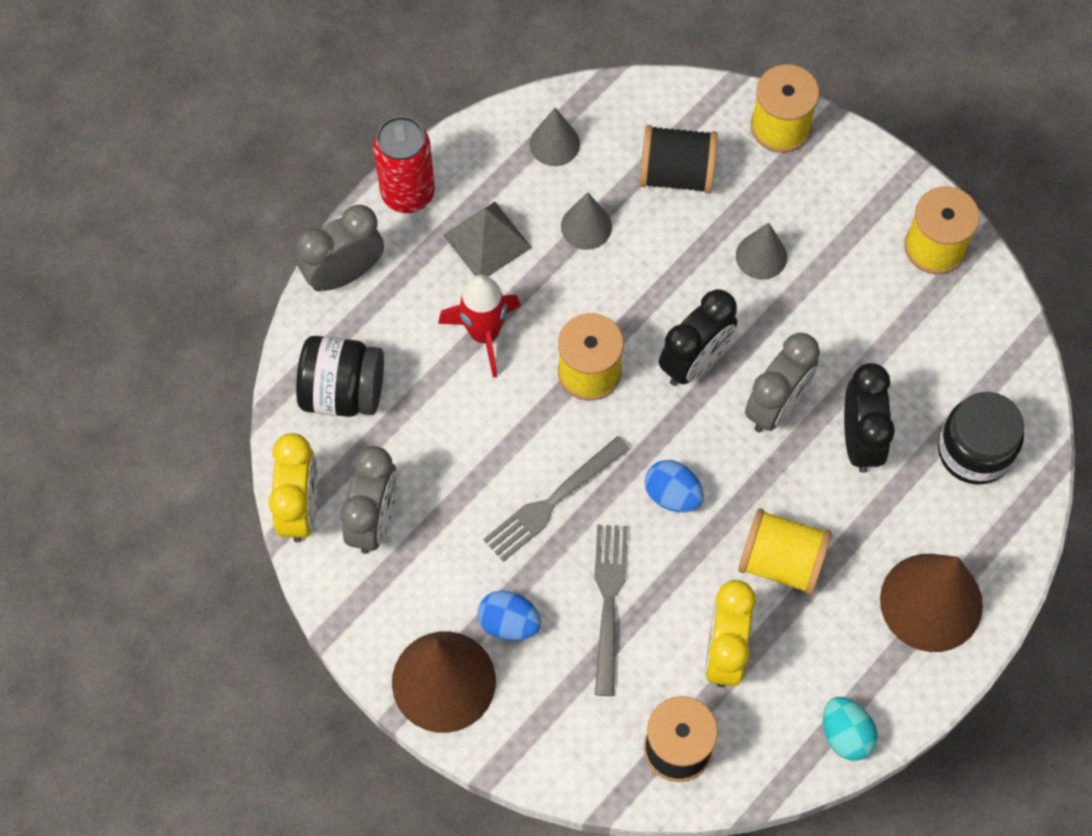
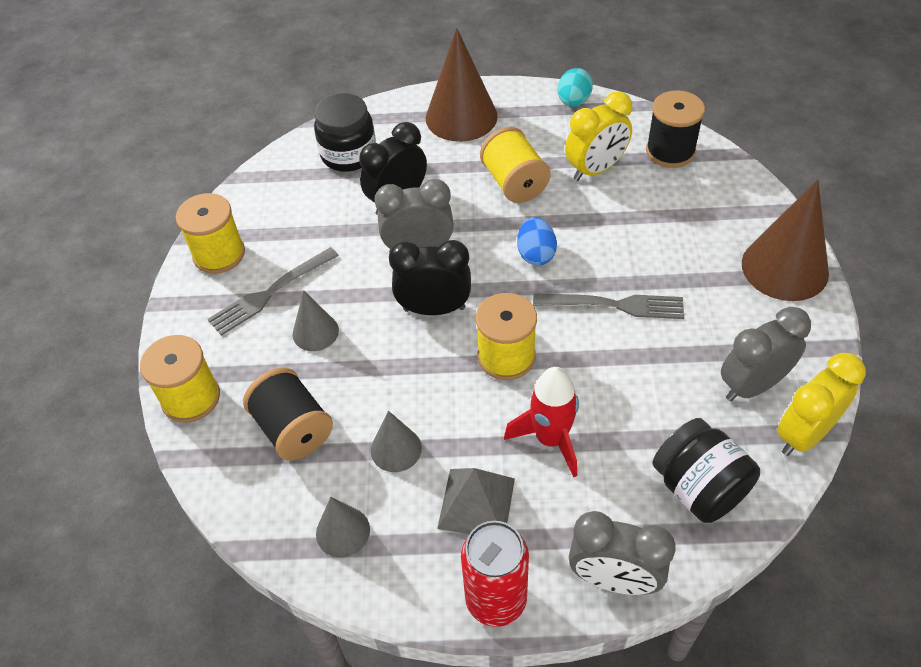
camera: 130 degrees left, 15 degrees down
blue egg [478,590,541,641] -> none
grey fork [594,525,628,696] -> grey fork moved to [208,247,339,336]

